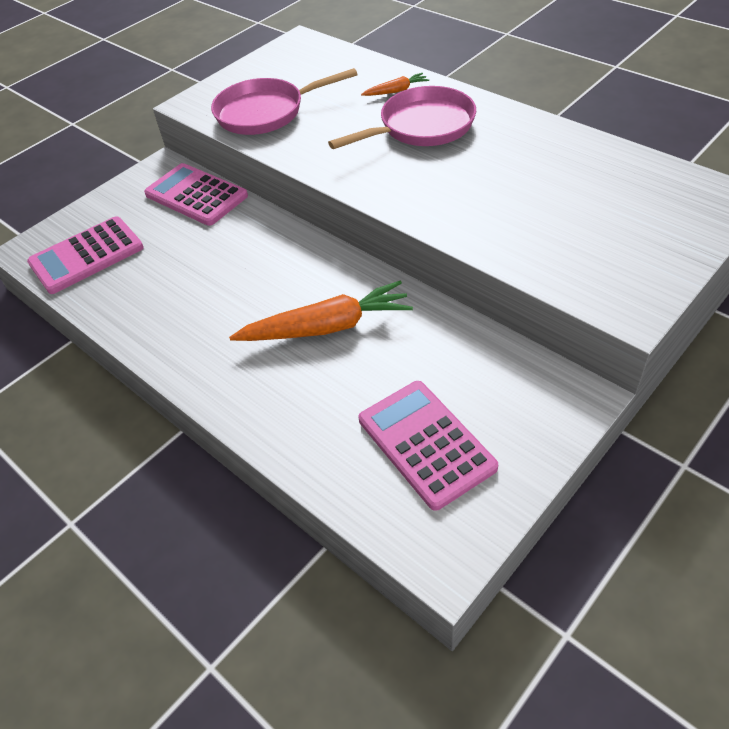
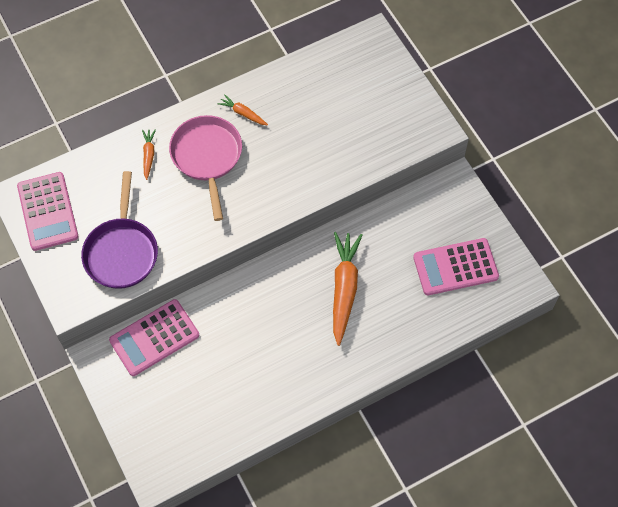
camera: 75 degrees left, 15 degrees up
pink calculator [27,216,144,294] -> pink calculator moved to [17,172,78,251]
pink pan [211,68,357,135] -> purple pan [81,171,158,289]
none -> orange carrot [217,94,268,125]

